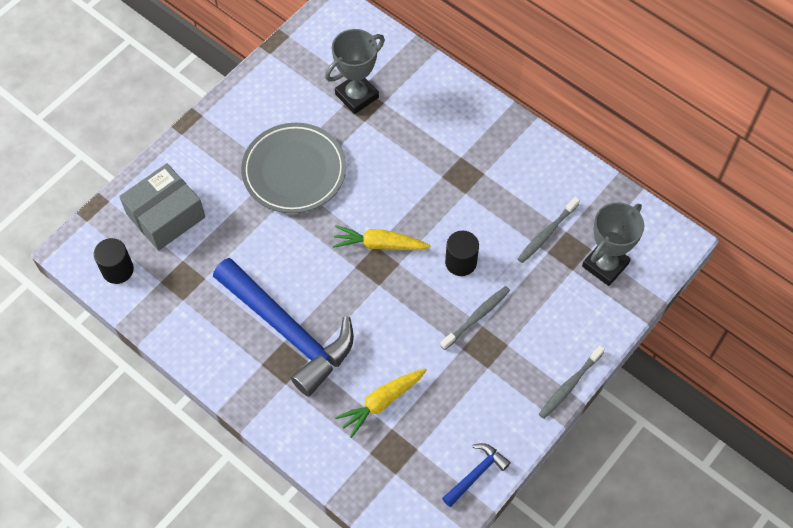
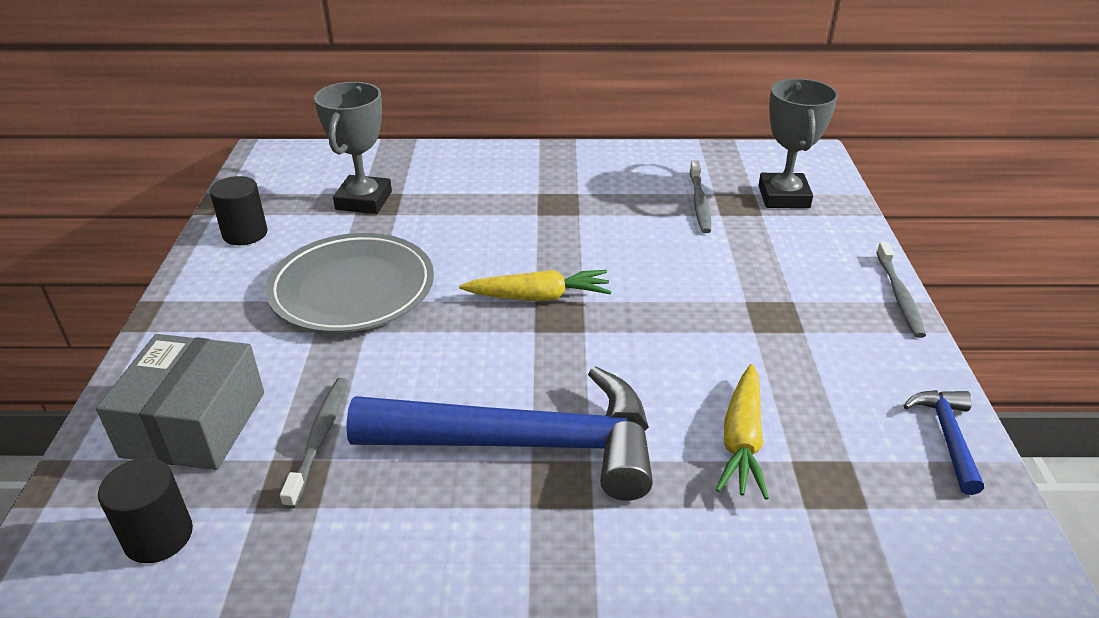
camera: 40 degrees left, 25 degrees down
yellow carrot [333,225,431,250] -> yellow carrot turned 150 degrees counterclockwise [459,270,612,301]
grey toothbrush [440,286,510,350] -> grey toothbrush moved to [280,378,348,509]
black cylinder [445,231,479,276] -> black cylinder moved to [210,176,268,245]

